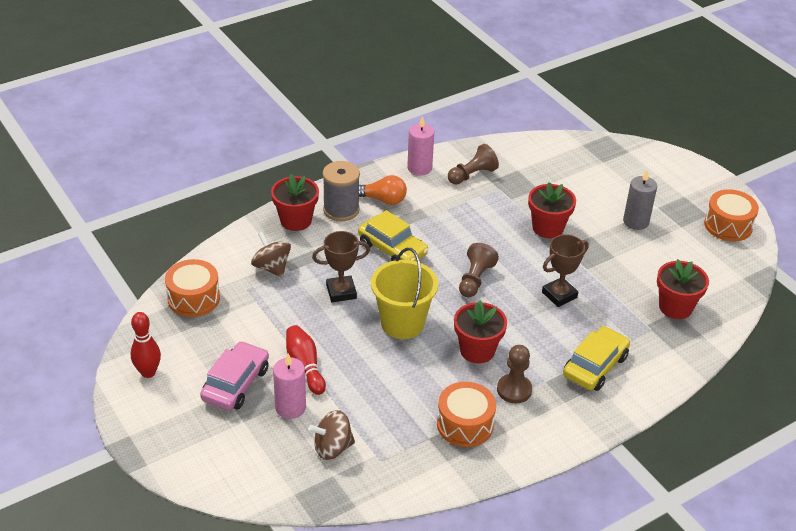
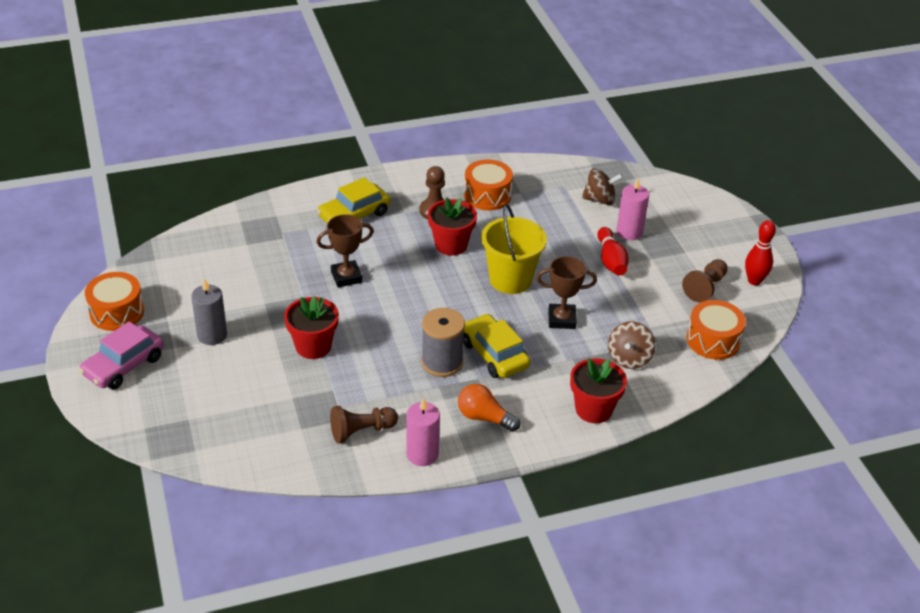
camera: 165 degrees left, 0 degrees up
pink car [200,341,269,410] -> pink car moved to [79,321,164,389]
brown spinning top [251,232,291,278] -> brown spinning top turned 45 degrees clockwise [608,321,655,369]
grey spool [323,161,360,221] -> grey spool moved to [421,308,465,377]
brown pawn [459,243,499,297] -> brown pawn moved to [682,259,728,302]
red flower pot [657,259,709,319] -> none

